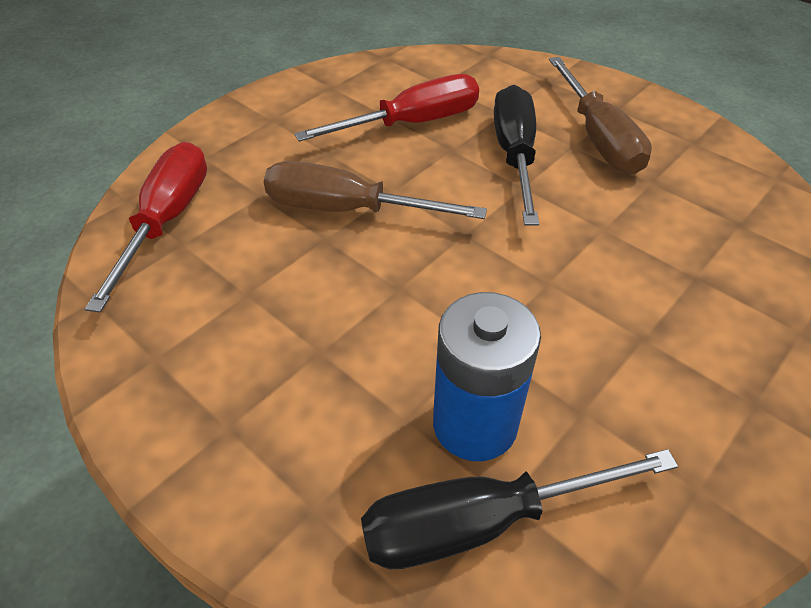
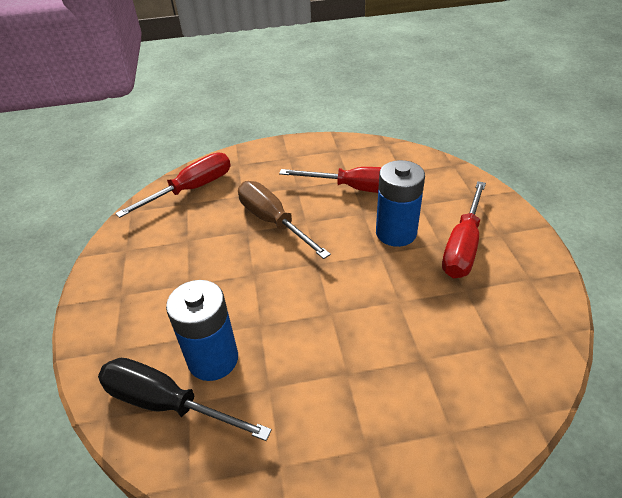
camera: 40 degrees right, 5 degrees down
black screwdriver [494,85,539,226] -> blue battery [376,160,425,247]
brown screwdriver [549,57,652,174] -> red screwdriver [442,181,486,278]

